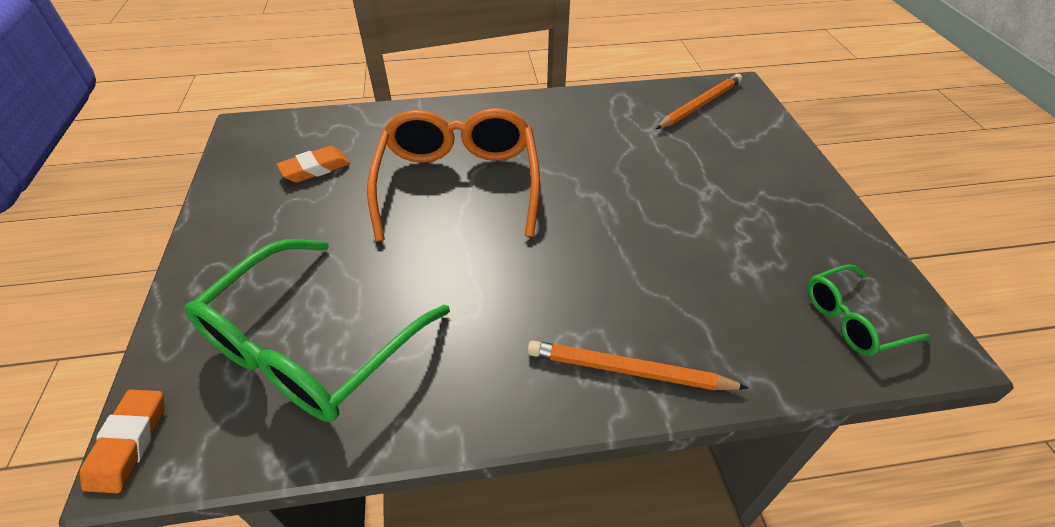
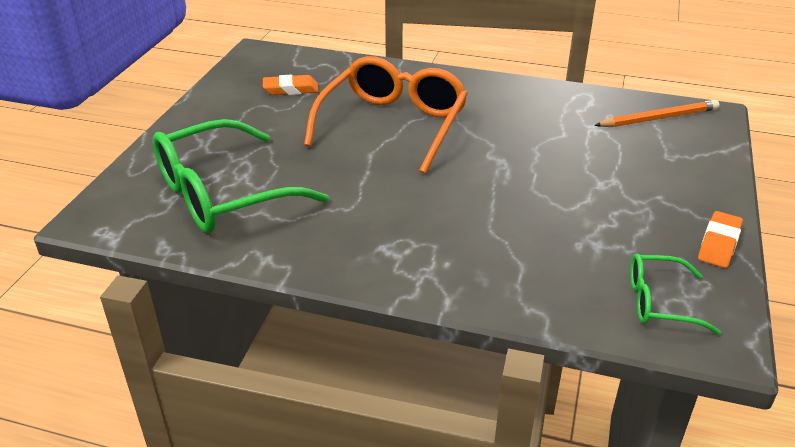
camera: 25 degrees right, 10 degrees down
orange eraser [80,389,164,493] -> orange eraser moved to [698,211,743,268]
orange pencil [527,340,748,390] -> none

